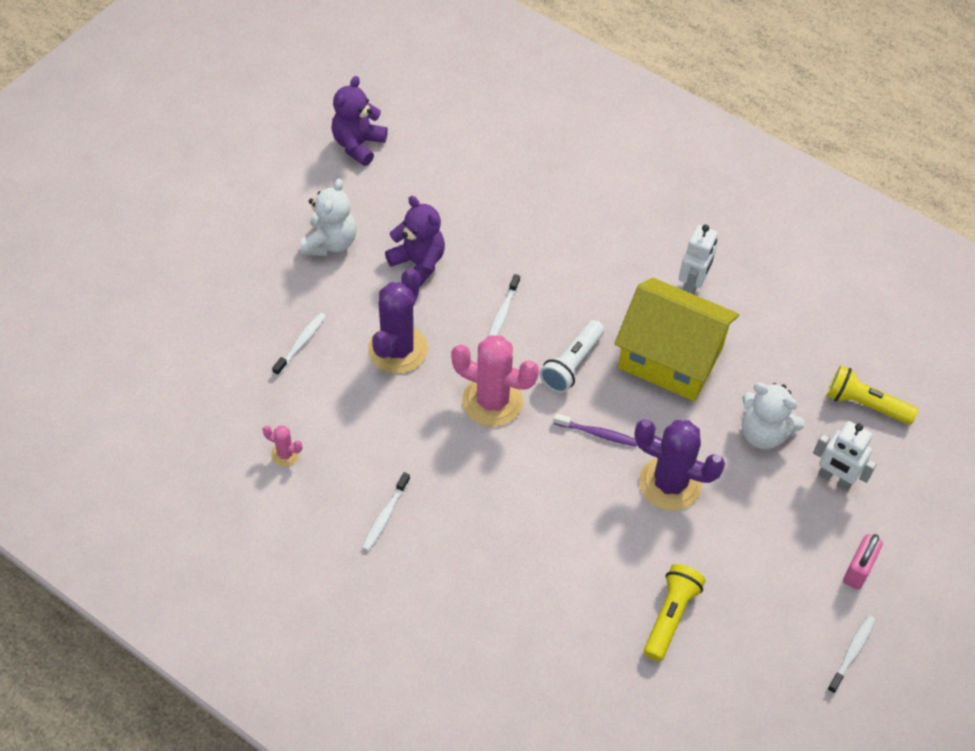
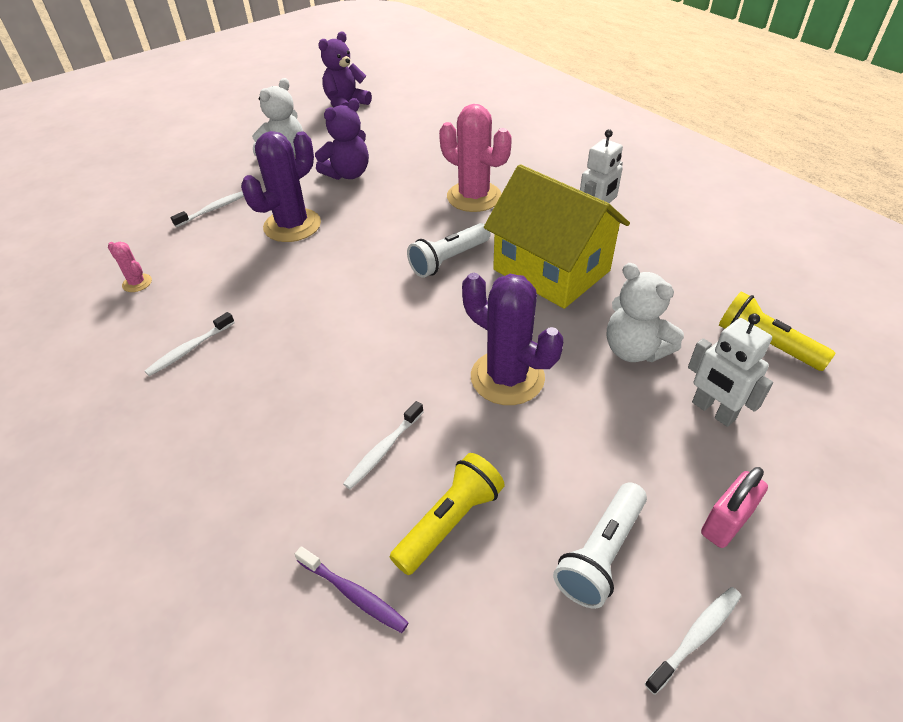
camera: 20 degrees right, 10 degrees down
purple teddy bear [385,196,445,287] -> purple teddy bear turned 75 degrees clockwise [315,98,369,180]
pink cactus [451,335,539,427] -> pink cactus moved to [439,104,512,212]
white toothbrush [488,274,520,336] -> white toothbrush moved to [343,401,423,489]
purple toothbrush [553,413,637,447] -> purple toothbrush moved to [295,546,409,633]
none -> white flashlight [553,482,647,609]

